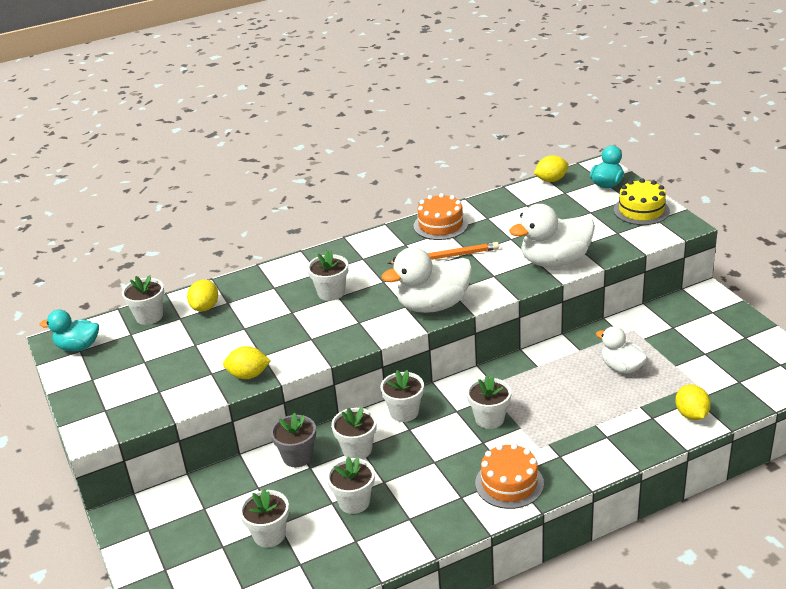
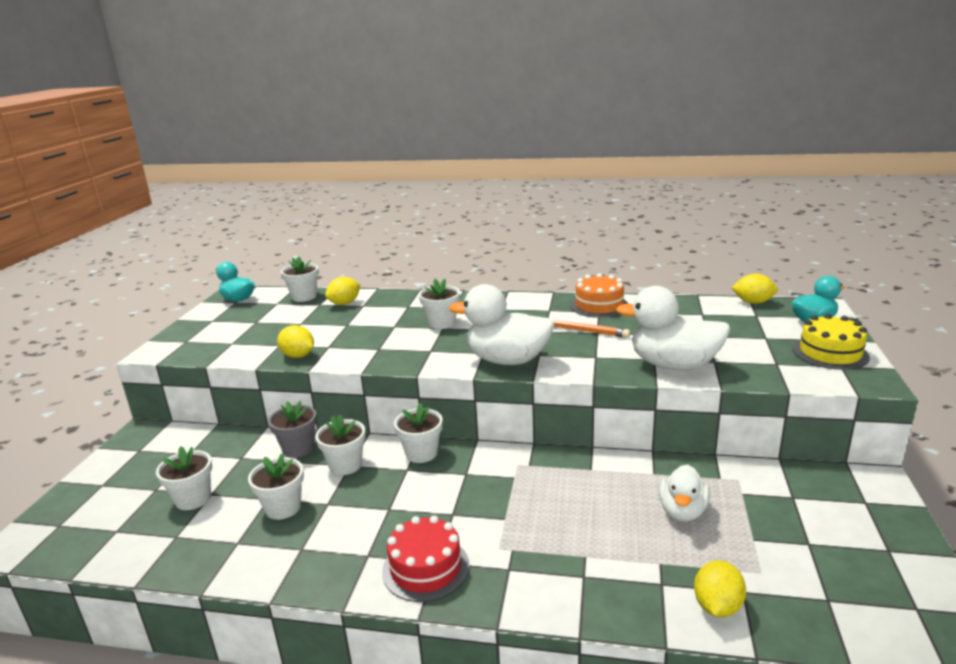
camera: 35 degrees right, 10 degrees down
white flower pot [467,375,511,429] -> none
orange cake [475,443,544,509] -> red cake [382,516,469,602]
white duck [596,326,648,374] -> white duck turned 150 degrees counterclockwise [659,464,710,522]

